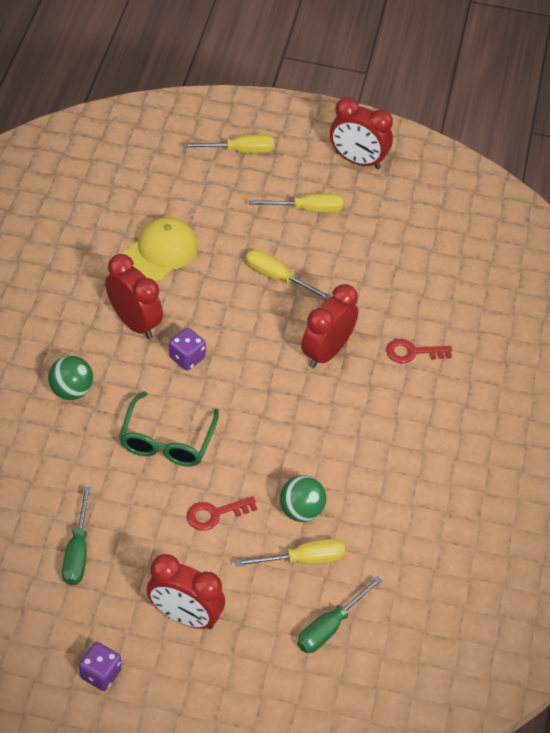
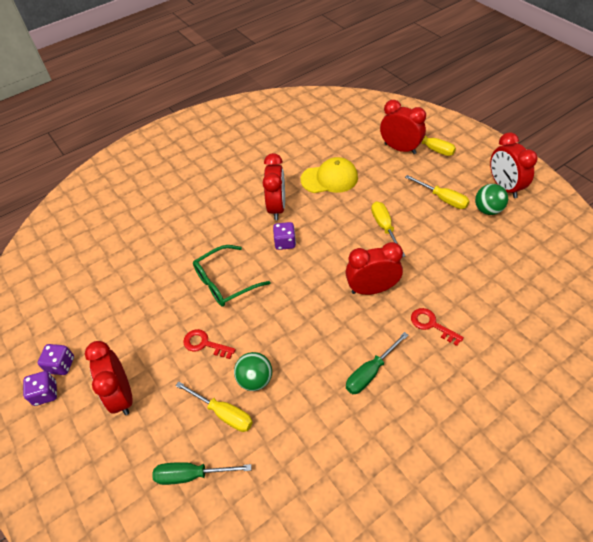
camera: 50 degrees right, 0 degrees up
green ball [48,356,93,400] -> green ball moved to [475,184,508,215]
green screwdriver [62,487,91,585] -> green screwdriver moved to [346,332,408,394]
none -> purple dice [38,344,74,375]
none -> red clock [380,100,426,154]

